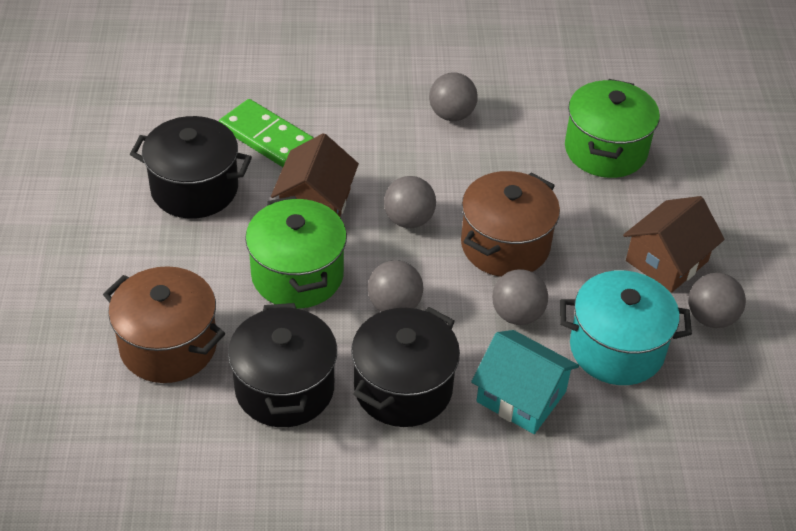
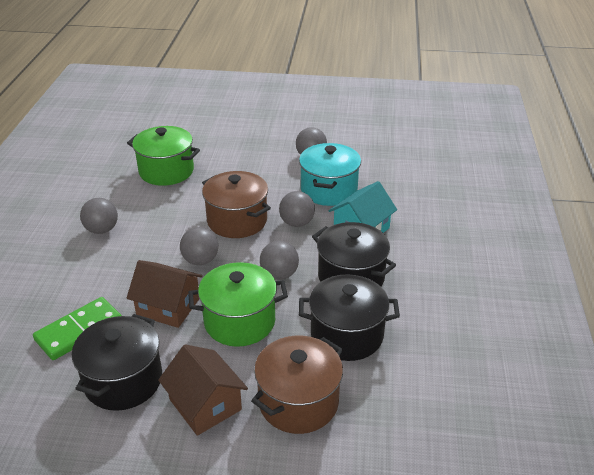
camera: 80 degrees left, 10 degrees down
brown house [623,196,725,293] -> brown house moved to [158,344,248,436]

